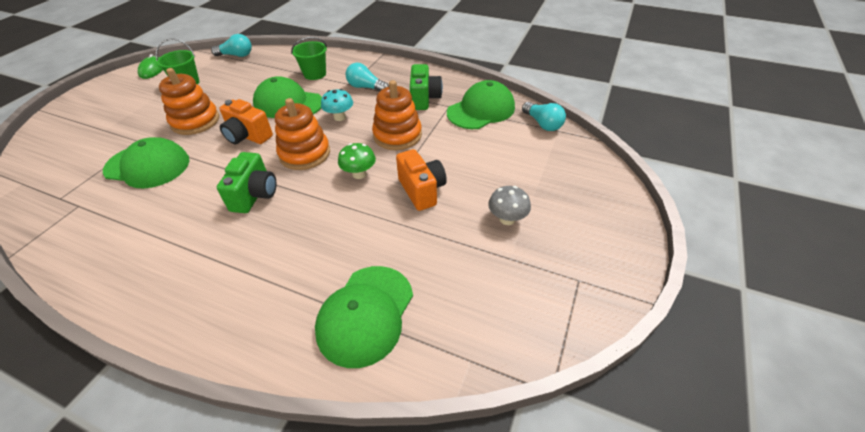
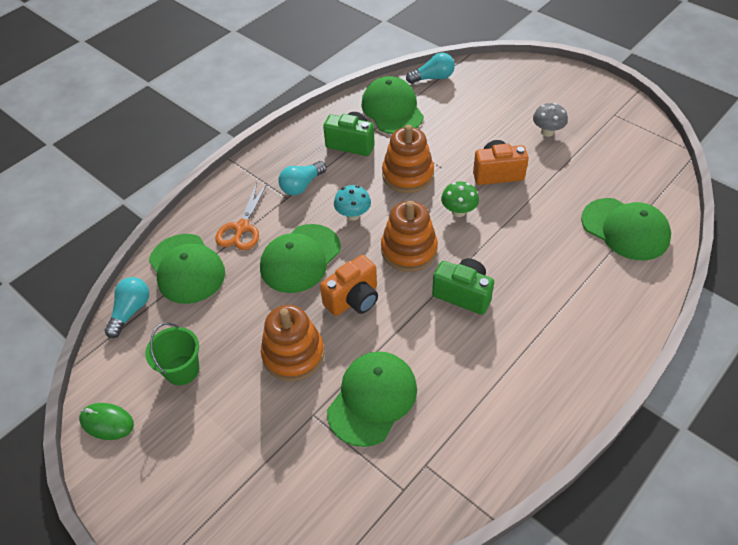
camera: 70 degrees left, 5 degrees up
green bucket [291,37,327,80] -> orange scissors [215,183,267,250]
none -> green cap [149,234,225,304]

